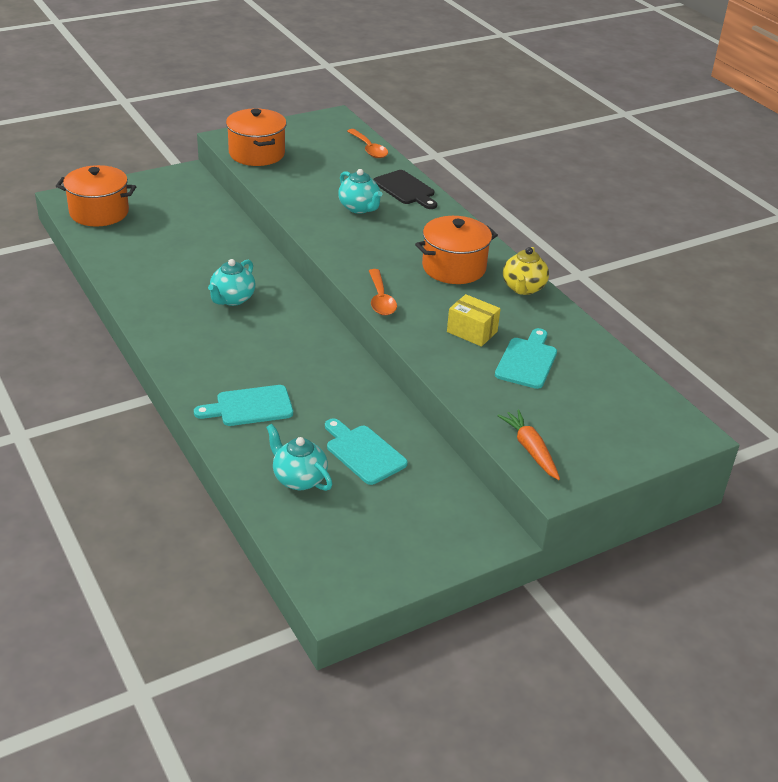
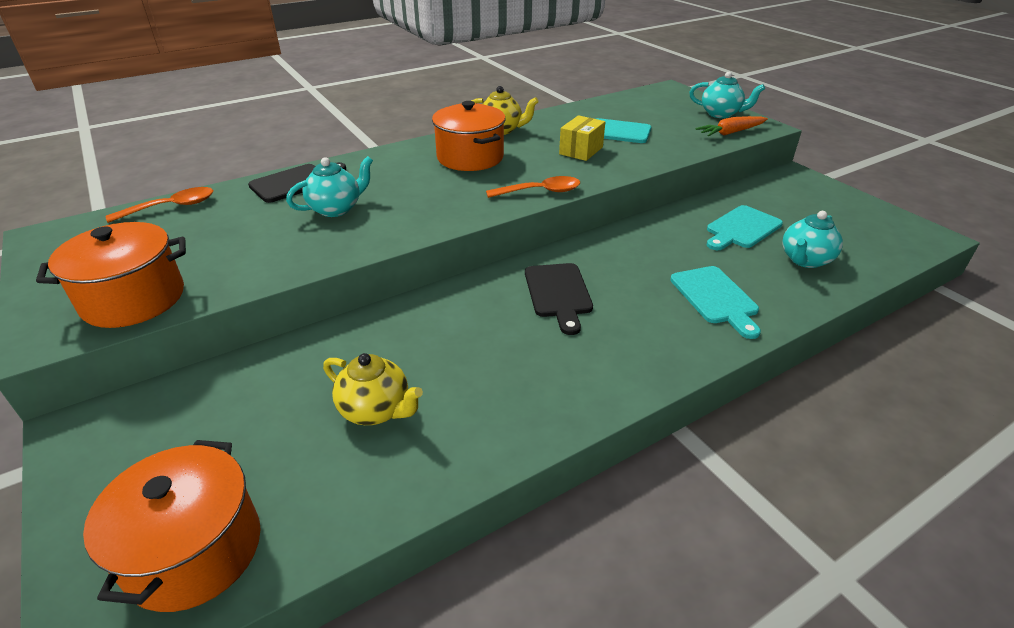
camera: 90 degrees left, 0 degrees up
turquoise teapot [208,259,255,306] -> turquoise teapot moved to [689,72,765,118]
none -> yellow teapot [323,353,423,425]
none -> black cutting board [525,263,593,335]

